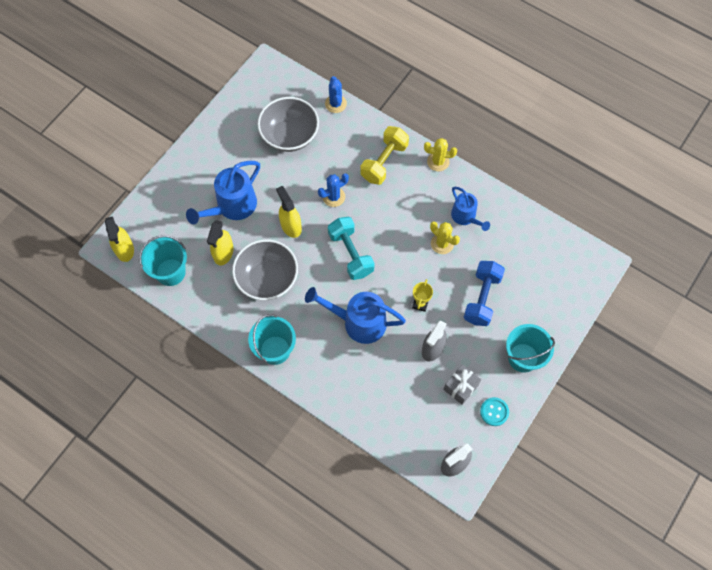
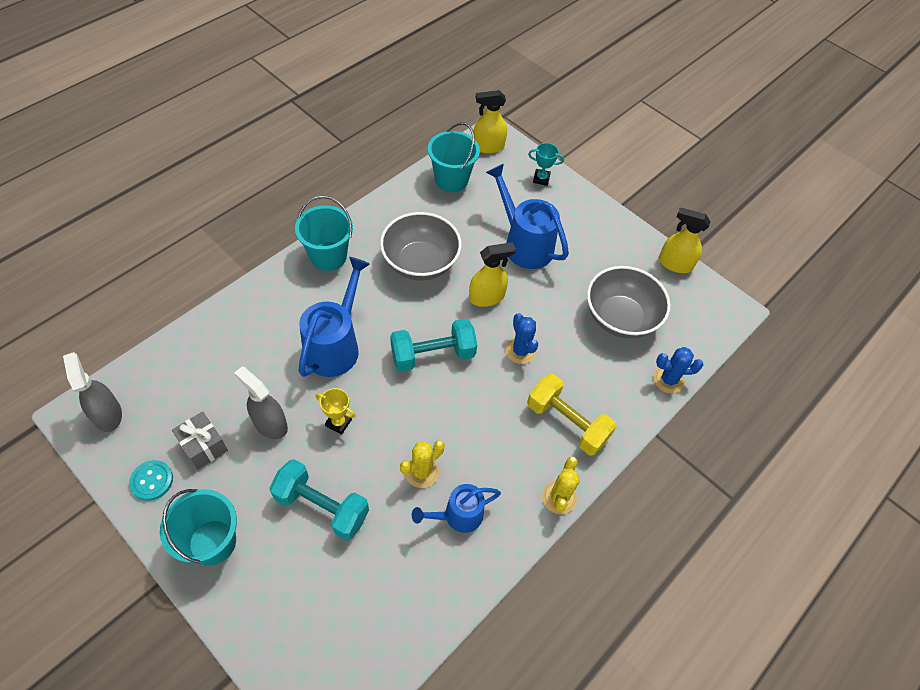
camera: 95 degrees right, 10 degrees down
yellow spray bottle [207,220,234,265] -> yellow spray bottle moved to [659,207,711,273]
blue dumbbell [464,261,505,326] -> turquoise dumbbell [269,459,369,540]
none -> turquoise trophy [528,143,564,186]

